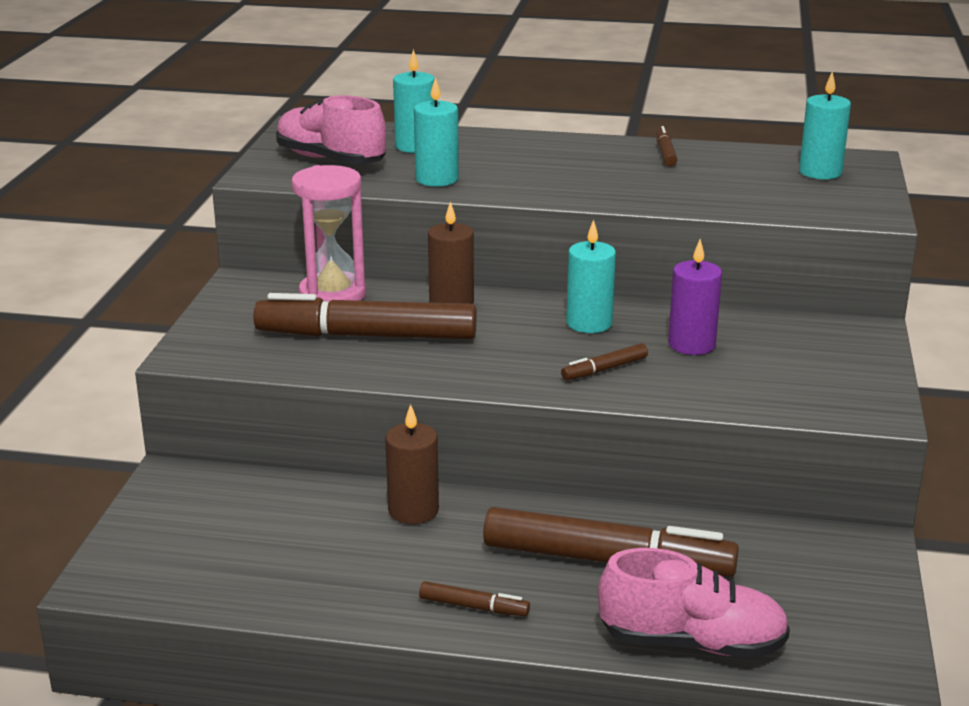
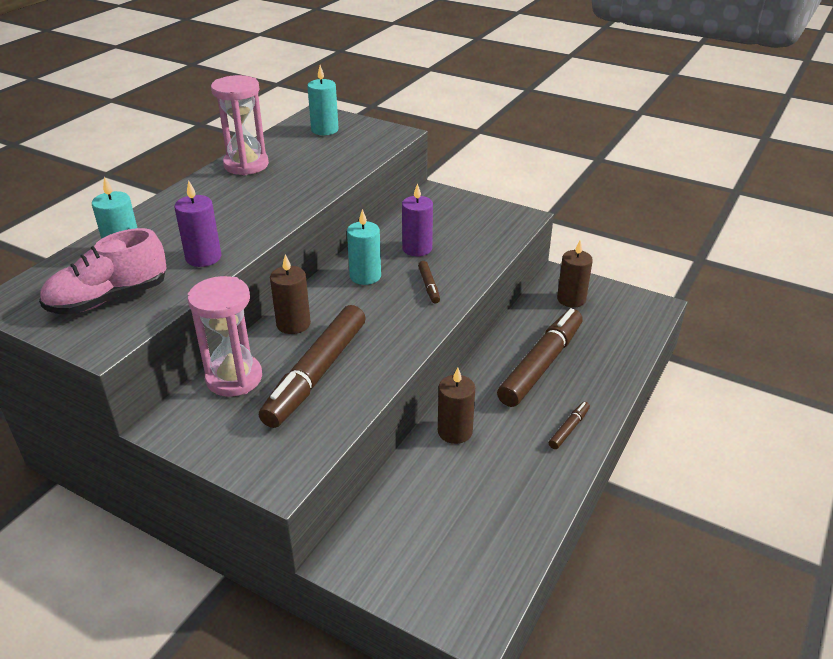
camera: 70 degrees left, 10 degrees up
turquoise candle [414,77,459,187] -> purple candle [174,180,222,267]
pink shoe [598,548,790,658] -> none
brown marker [656,126,677,167] -> pink hourglass [211,75,269,175]
none -> brown candle [557,240,593,308]

